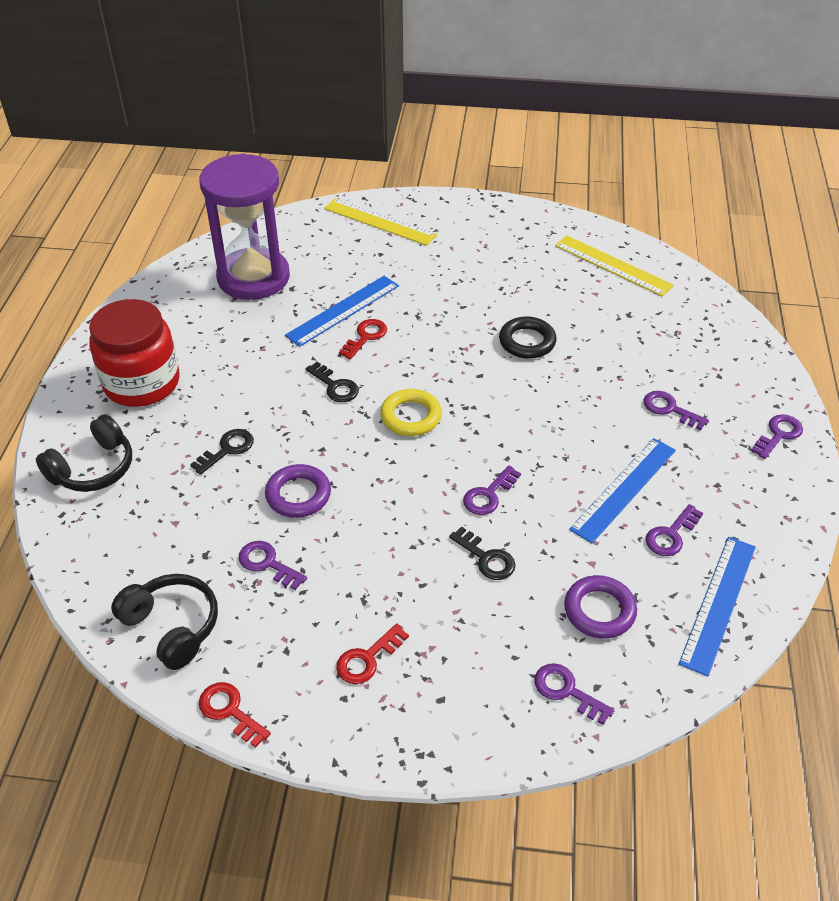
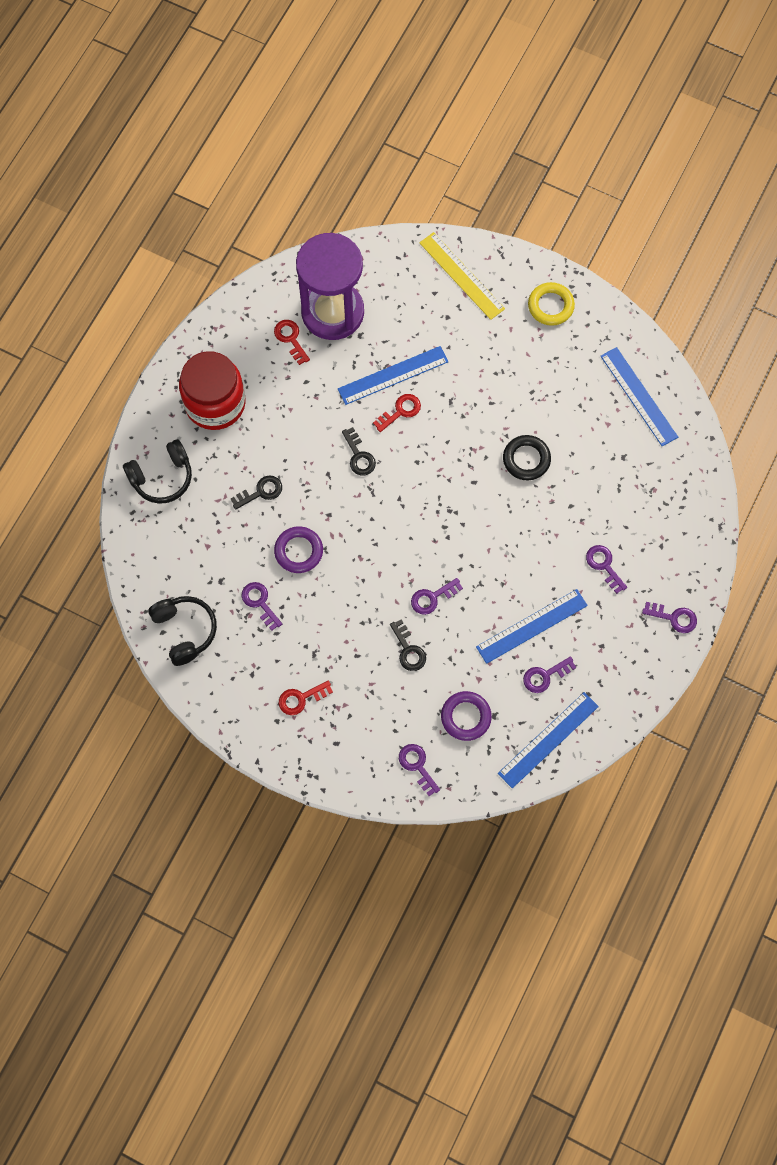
camera: 20 degrees right, 25 degrees up
red key [199,682,271,748] -> red key moved to [274,320,310,365]
yellow ring [380,389,442,436] -> yellow ring moved to [528,282,575,326]
yellow ruler [555,236,674,297] -> blue ruler [601,347,678,446]
purple key [751,414,803,459] -> purple key turned 45 degrees clockwise [642,602,697,633]

